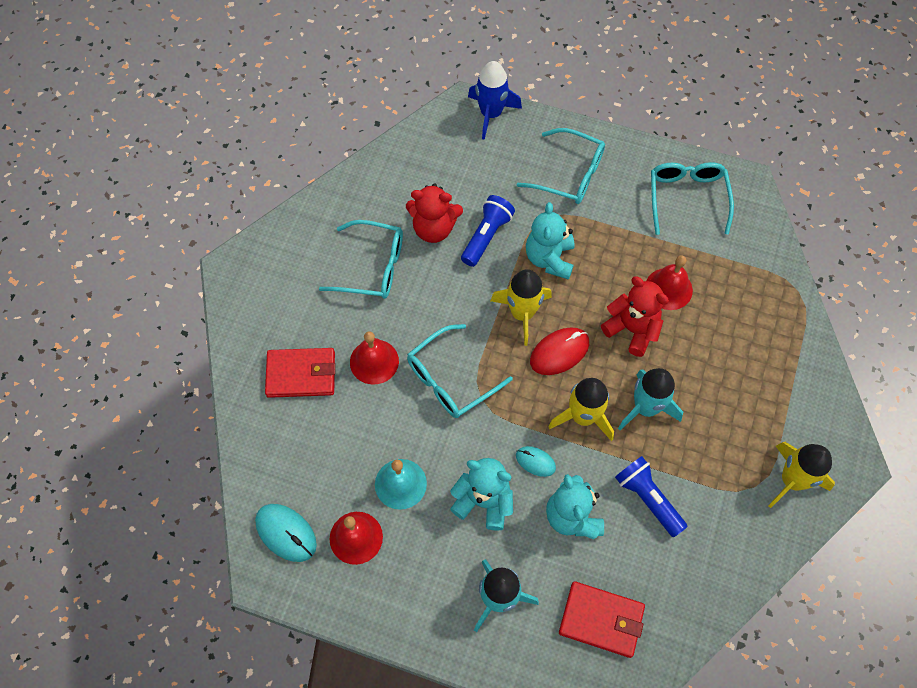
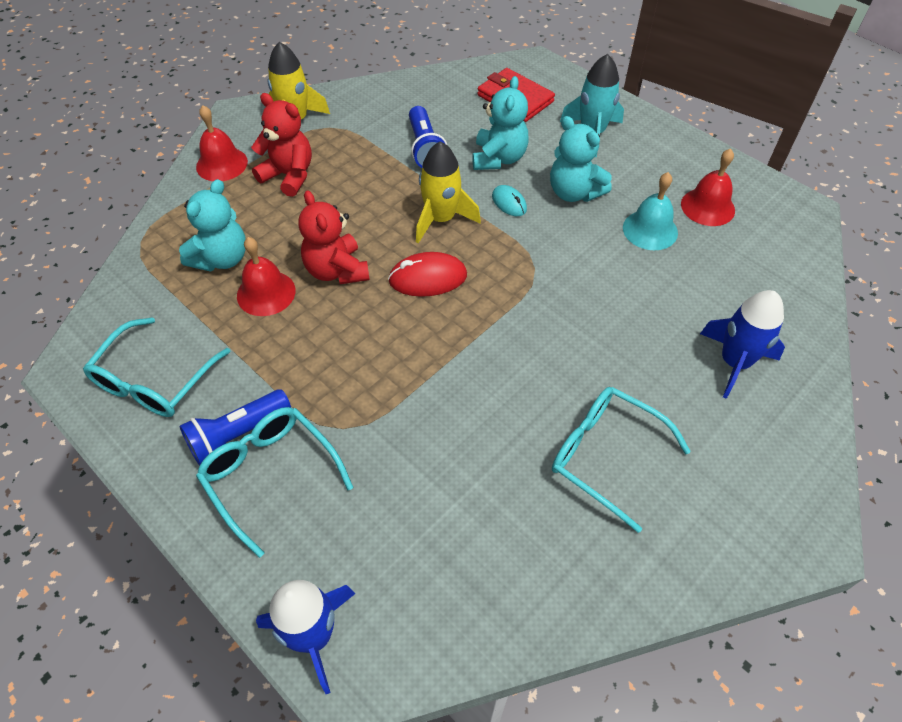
camera: 155 degrees left, 10 degrees down
turquoise mouse [255,504,317,562] -> none
red wallet [265,348,335,398] -> blue rocket [700,290,785,399]
red bell [350,331,399,385] -> red bell moved to [196,105,248,181]
red teddy bear [406,183,463,243] -> red teddy bear moved to [251,93,312,197]
turquoise glasses [407,324,513,418] -> none
blue flashlight [461,195,515,267] -> blue flashlight moved to [180,389,291,466]
yellow rocket [491,269,552,346] -> none
turquoise teddy bear [526,202,575,280] -> turquoise teddy bear moved to [179,179,246,272]
turquoise rocket [618,368,683,430] -> none

